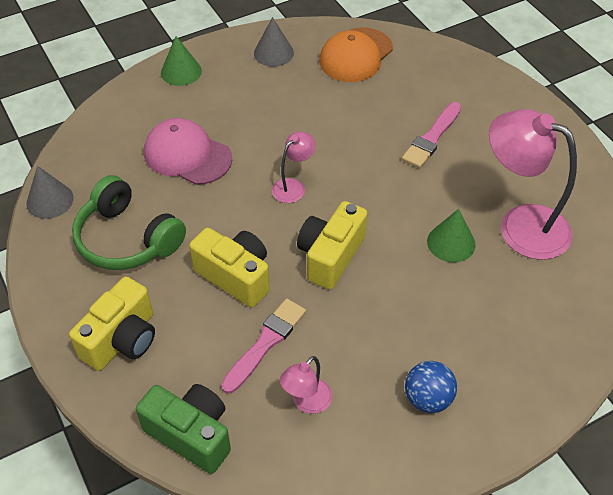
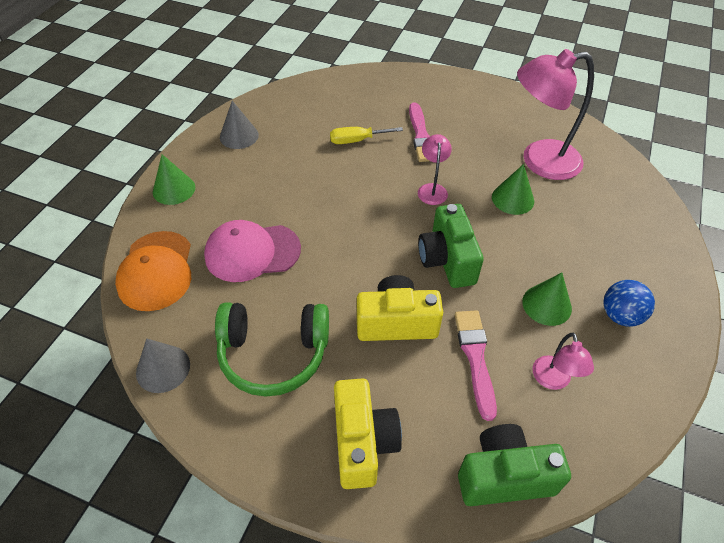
camera: 40 degrees left, 0 degrees up
pink lamp [272,132,316,203] -> pink lamp moved to [418,134,452,205]
yellow camera [297,201,368,289] -> green camera [418,204,484,288]
orange cap [319,27,393,82] -> orange cap moved to [115,231,191,311]
none -> yellow screwdriver [330,127,403,144]
none -> green cone [522,273,572,326]

